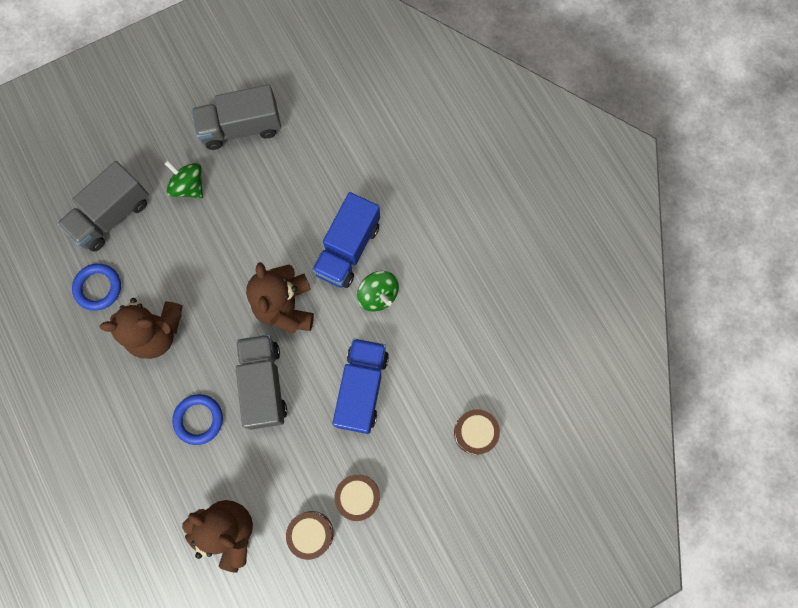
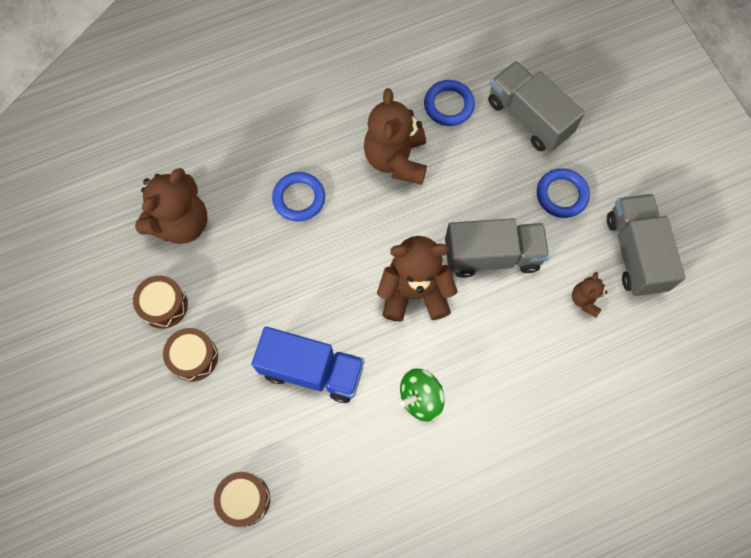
camera: 95 degrees right, 5 degrees down
green spinning top [164,160,203,198] -> blue ring [537,168,590,218]
grey truck [236,335,287,430] -> grey truck moved to [445,218,549,278]
blue truck [312,192,380,288] -> none
none -> brown teddy bear [572,272,608,318]

